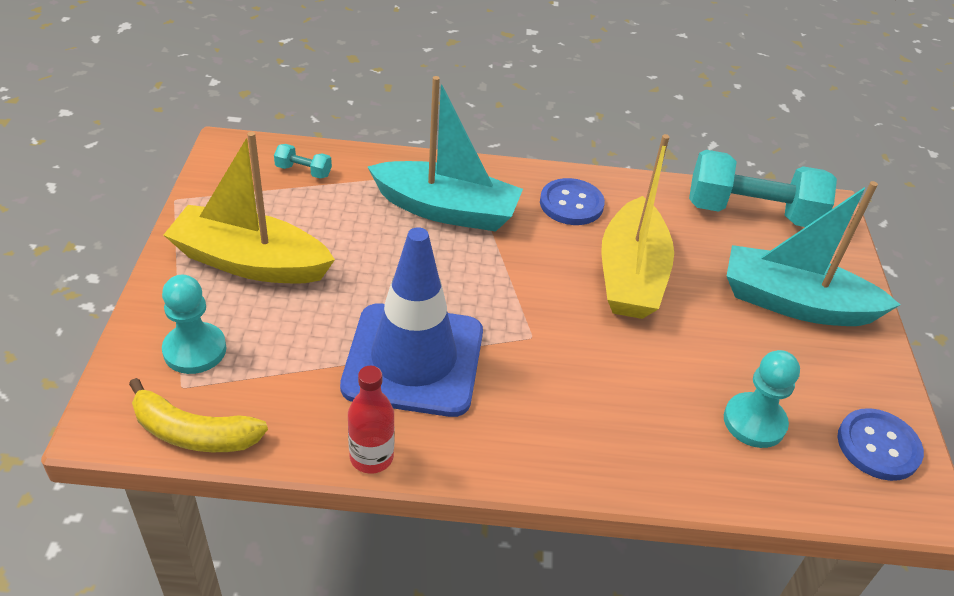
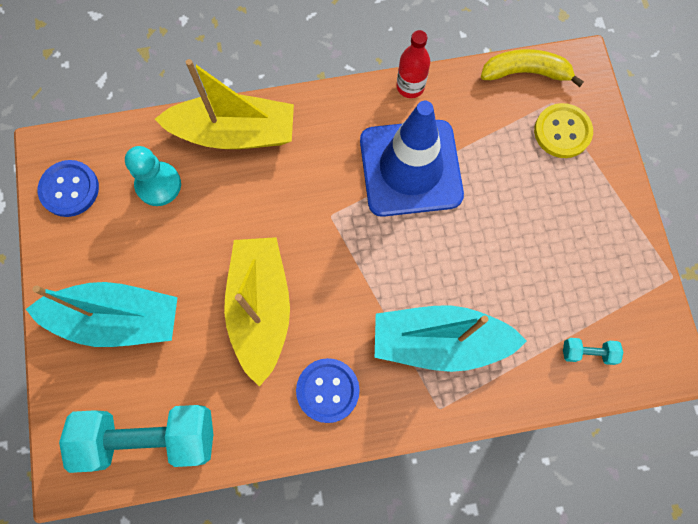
camera: 170 degrees right, 30 degrees up
turquoise pawn [162,275,226,374] -> yellow button [534,103,593,158]
yellow boat [164,132,335,284] -> yellow boat moved to [155,59,294,149]

